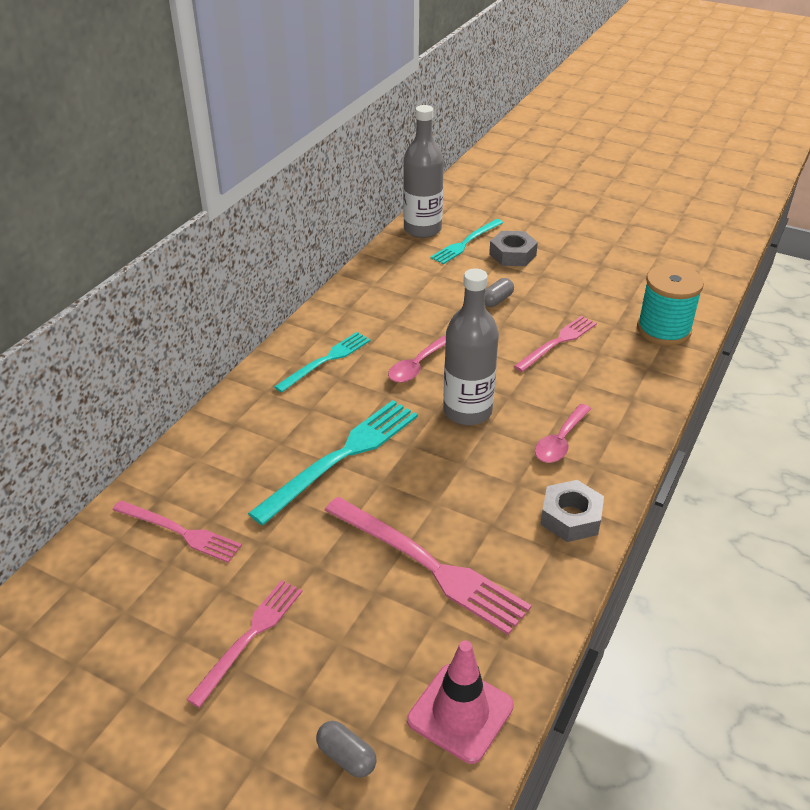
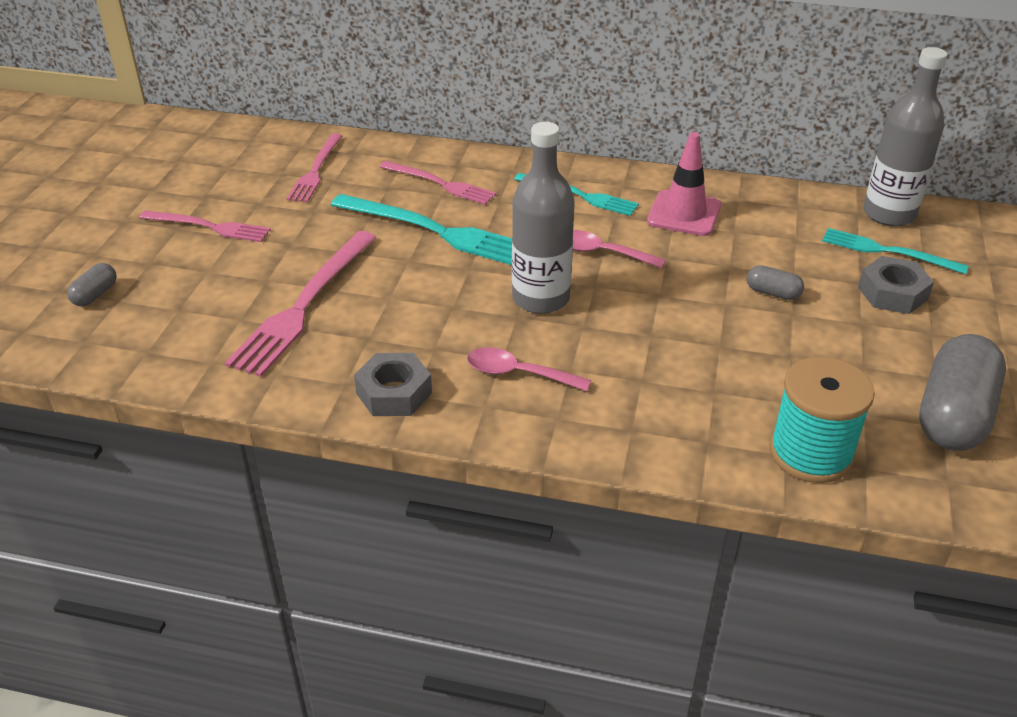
camera: 75 degrees right, 0 degrees up
pink traffic cone [407,640,514,764] -> pink traffic cone moved to [647,132,721,236]
pink fork [514,316,597,372] -> pink fork moved to [380,161,496,205]
none -> grey capsule [919,334,1006,451]

